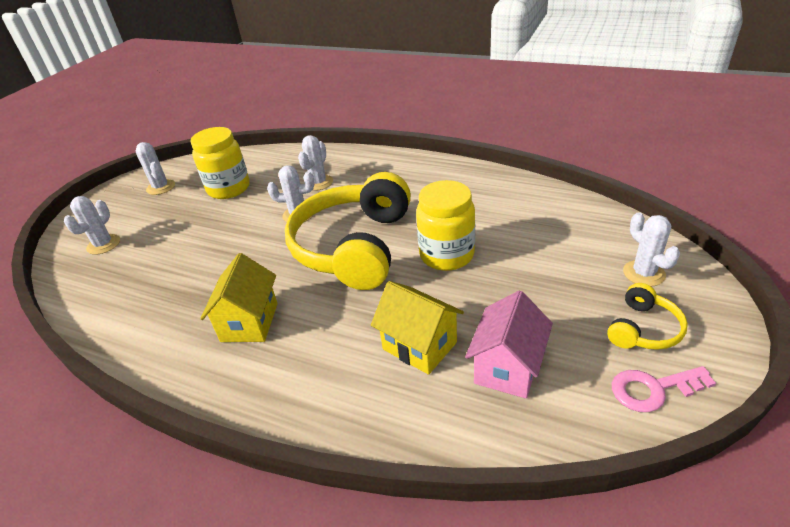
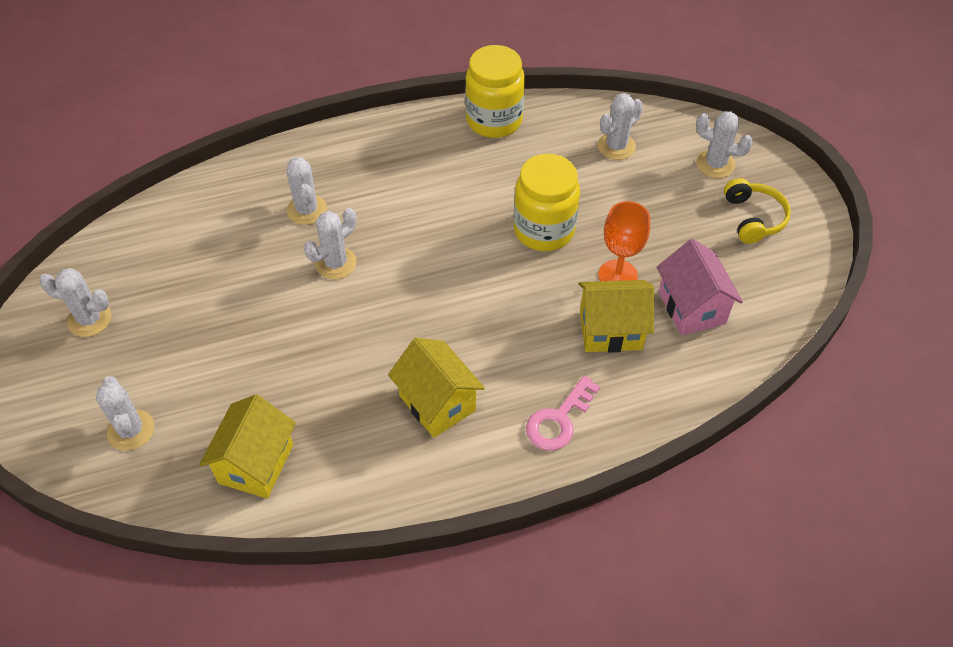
camera: 45 degrees left, 15 degrees up
yellow jar [190,127,250,199] -> yellow jar moved to [465,45,525,138]
yellow headphones [285,172,411,290] -> none
pink key [612,366,716,412] -> pink key moved to [526,376,600,451]
none -> yellow house [199,394,296,498]
none -> white cactus [598,93,643,160]
none -> orange goblet [598,201,650,281]

